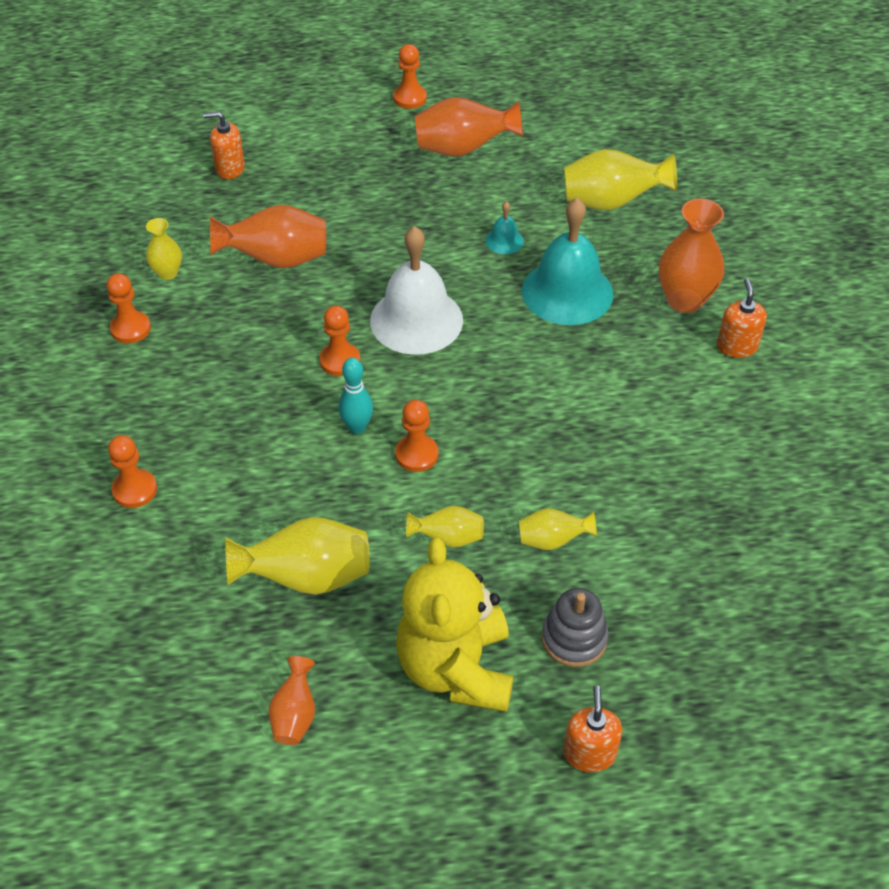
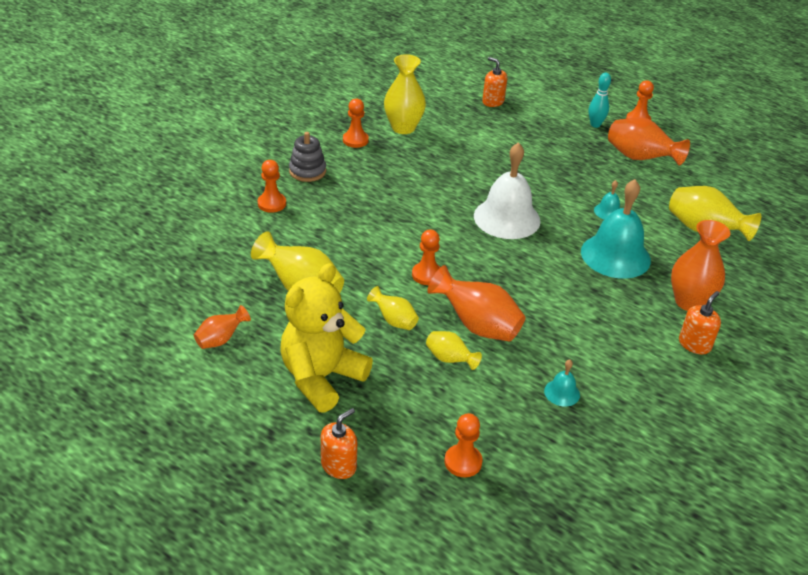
camera: 40 degrees right, 10 degrees down
yellow vase [146,218,182,280] -> yellow vase [384,54,426,134], size x1.79
orange vase [210,205,326,268] -> orange vase moved to [427,265,526,342]
orange pawn [320,305,360,376] -> orange pawn moved to [445,413,482,477]
turquoise bowling pin [338,358,373,434] -> turquoise bowling pin moved to [589,73,611,128]
grey stacking toy [542,588,609,667] -> grey stacking toy moved to [289,132,326,182]
none -> turquoise bell [544,359,580,407]

